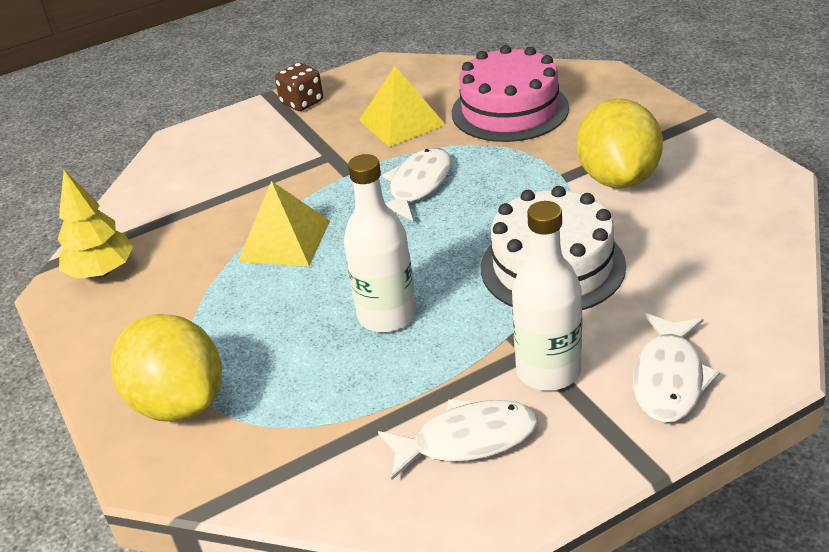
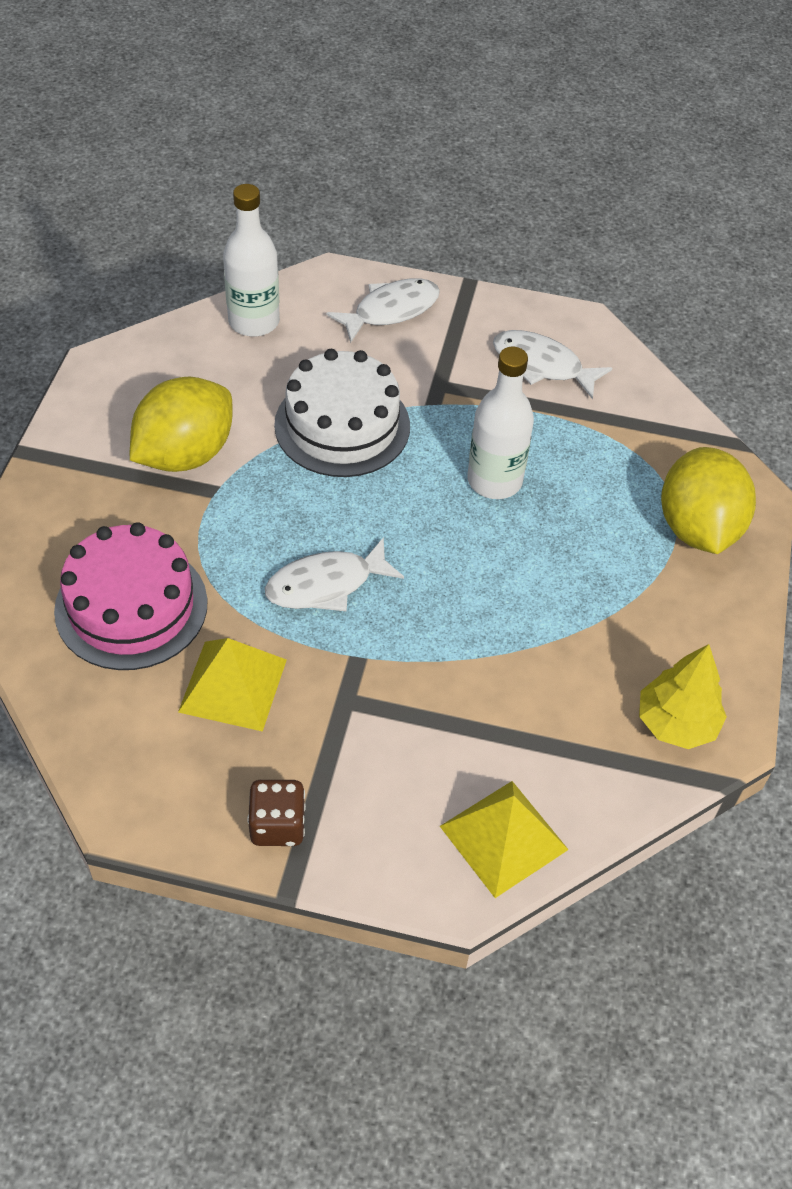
camera: 145 degrees left, 15 degrees up
yellow pyramid [238,181,330,266] -> yellow pyramid moved to [440,781,569,898]
white bottle [512,201,582,390] -> white bottle moved to [223,184,280,337]

